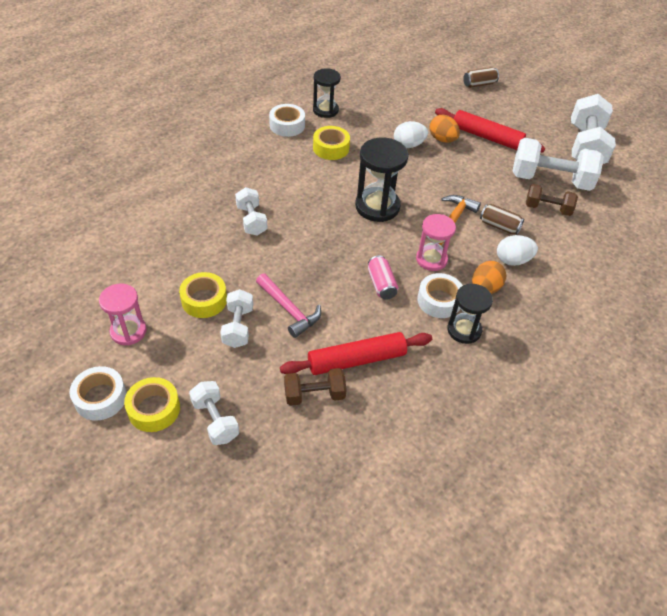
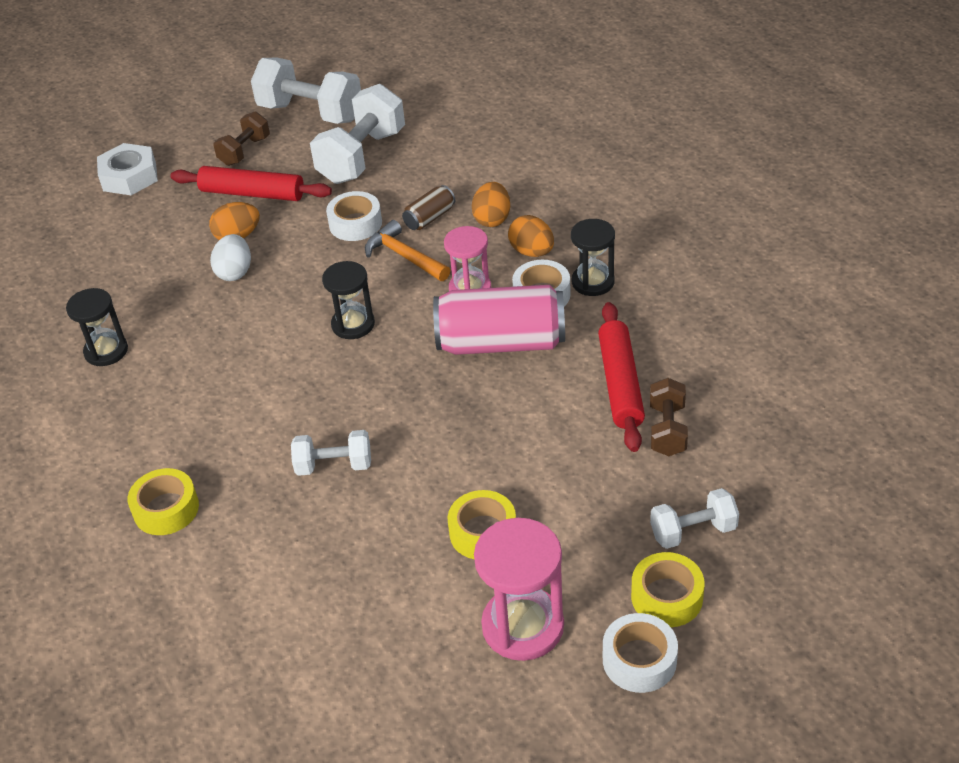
camera: 70 degrees left, 5 degrees down
pink hourglass [99,283,147,345] -> pink hourglass [474,518,564,661], size x1.52
white dumbbell [220,289,253,348] -> none
pink hammer [256,273,321,338] -> none
white tape [269,104,305,137] -> white tape moved to [326,191,382,241]
yellow tape [313,126,350,160] -> yellow tape moved to [128,468,199,535]
black hourglass [355,138,408,222] -> black hourglass [322,261,375,339], size x0.66
pink can [368,255,398,300] -> pink can [433,285,565,355], size x2.15
red rolling pin [435,108,545,153] -> red rolling pin turned 60 degrees clockwise [170,166,332,201]
brown can [463,67,499,88] -> white nut [97,143,158,195]
white egg [497,235,538,266] -> orange egg [472,182,510,227]
brown dumbbell [526,184,578,216] -> brown dumbbell moved to [213,112,270,166]

